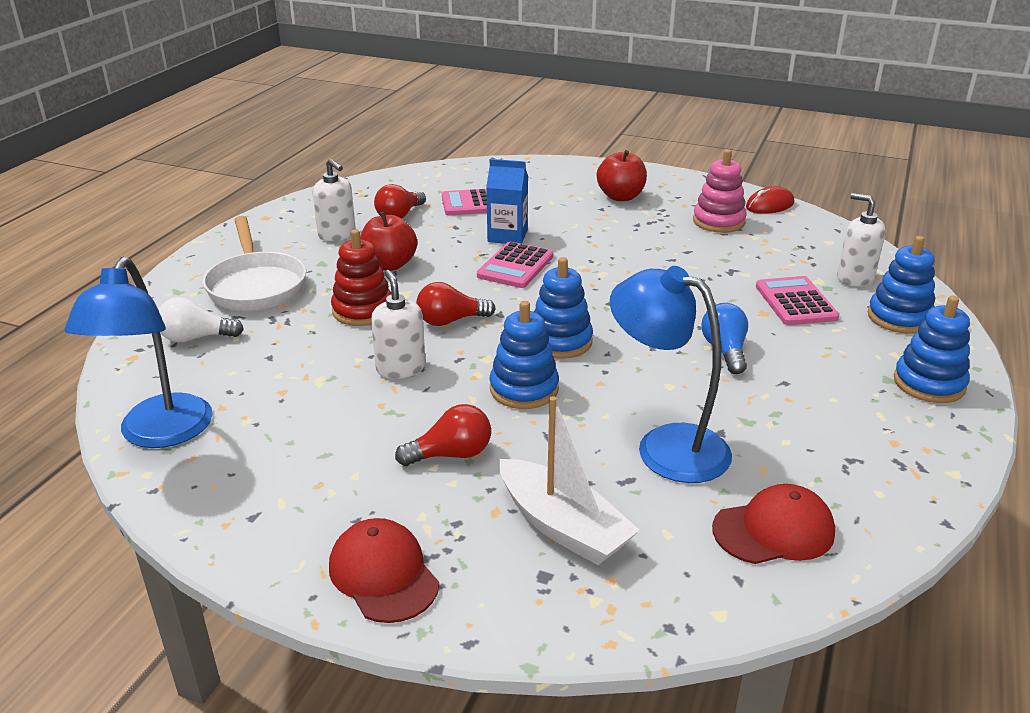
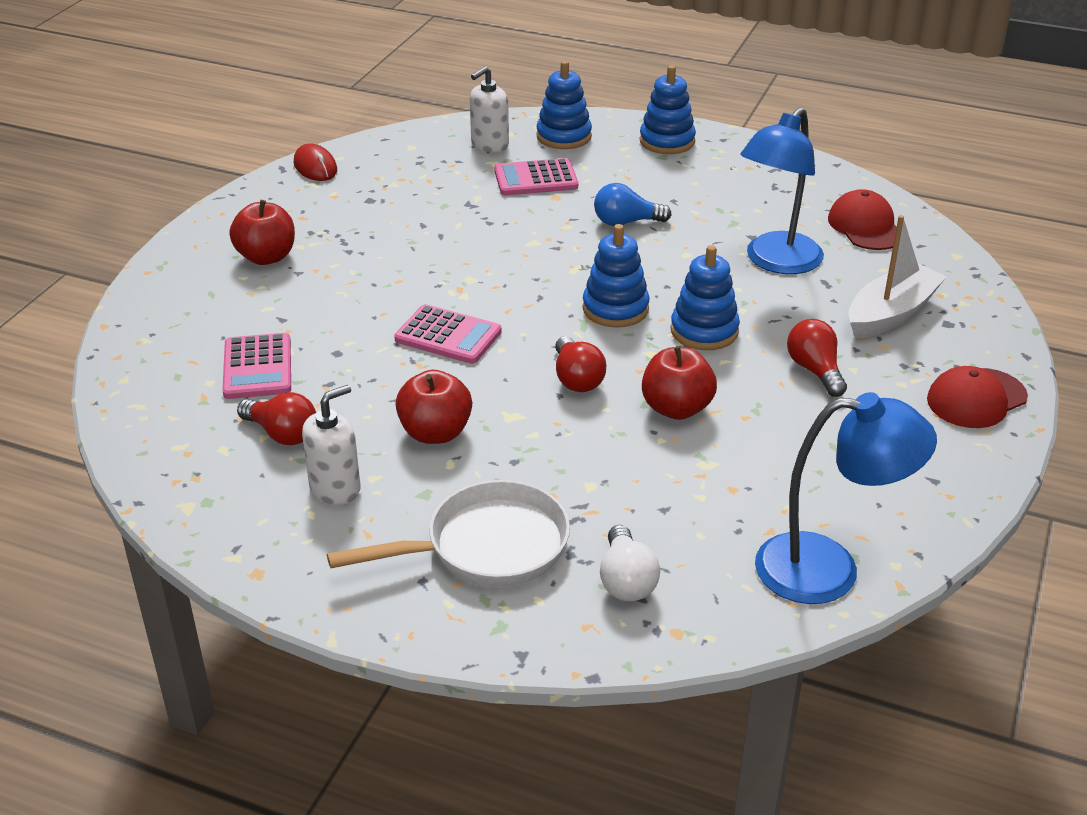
camera: 90 degrees left, 5 degrees up
red stacking toy [331,229,392,326] -> none
white soap dispenser [371,270,426,379] -> red apple [642,346,717,420]
blue carton [486,159,528,244] -> none
pink stacking toy [693,149,747,233] -> none

